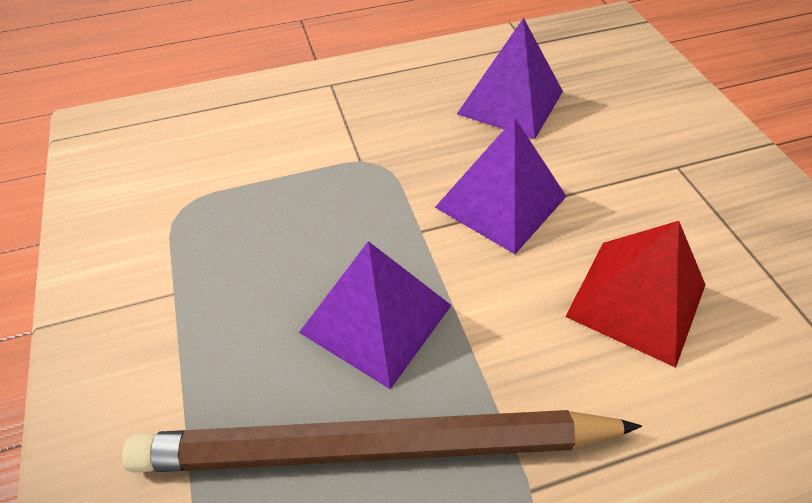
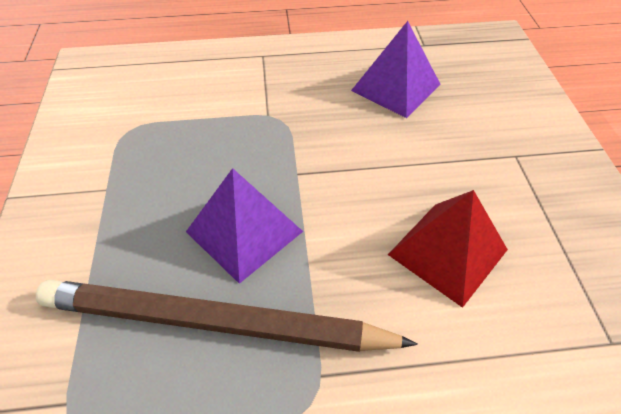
camera: 10 degrees right, 0 degrees up
purple pyramid [435,118,567,254] -> none

